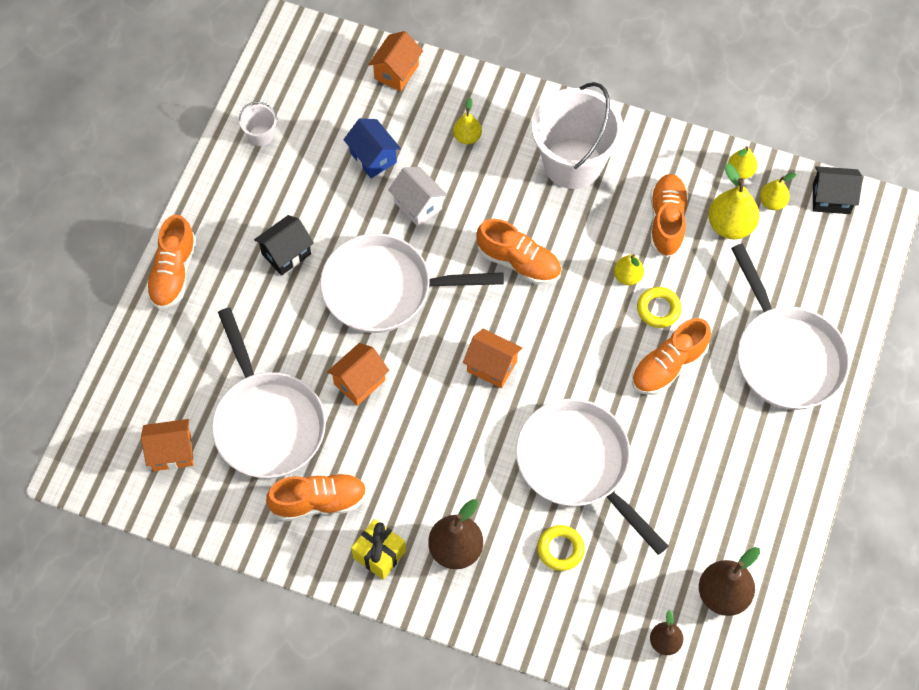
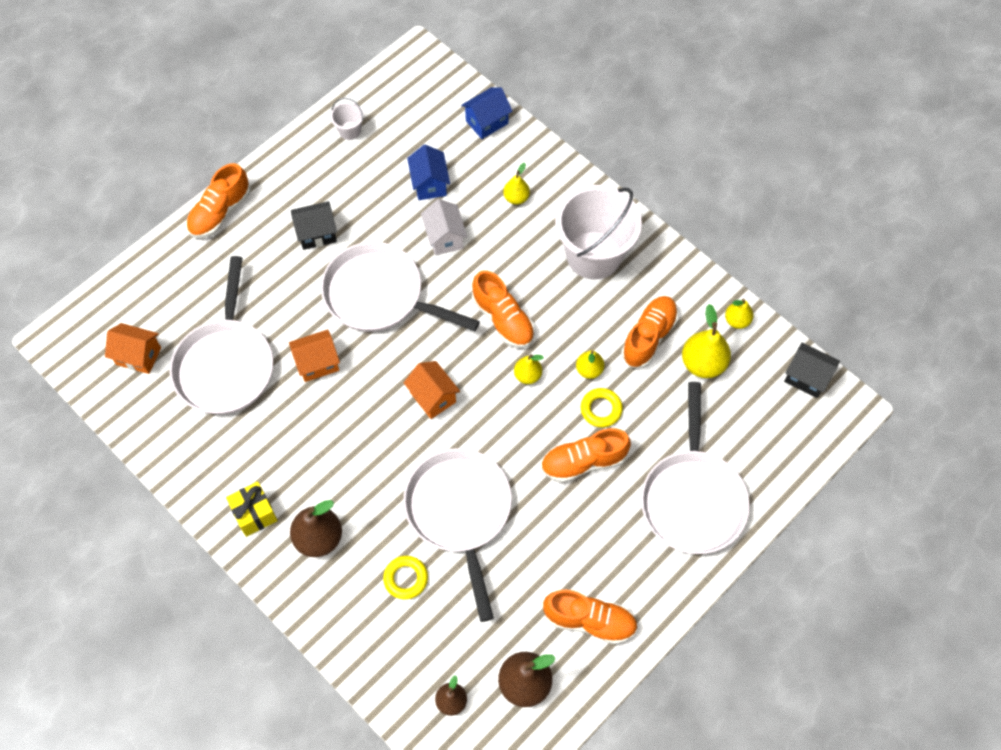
camera: 25 degrees right, 0 degrees up
orange shoe [266,473,367,521] -> orange shoe moved to [543,590,638,644]
orange house [368,31,423,92] -> blue house [461,87,512,139]
yellow pear [760,173,796,210] -> yellow pear moved to [514,354,544,384]

